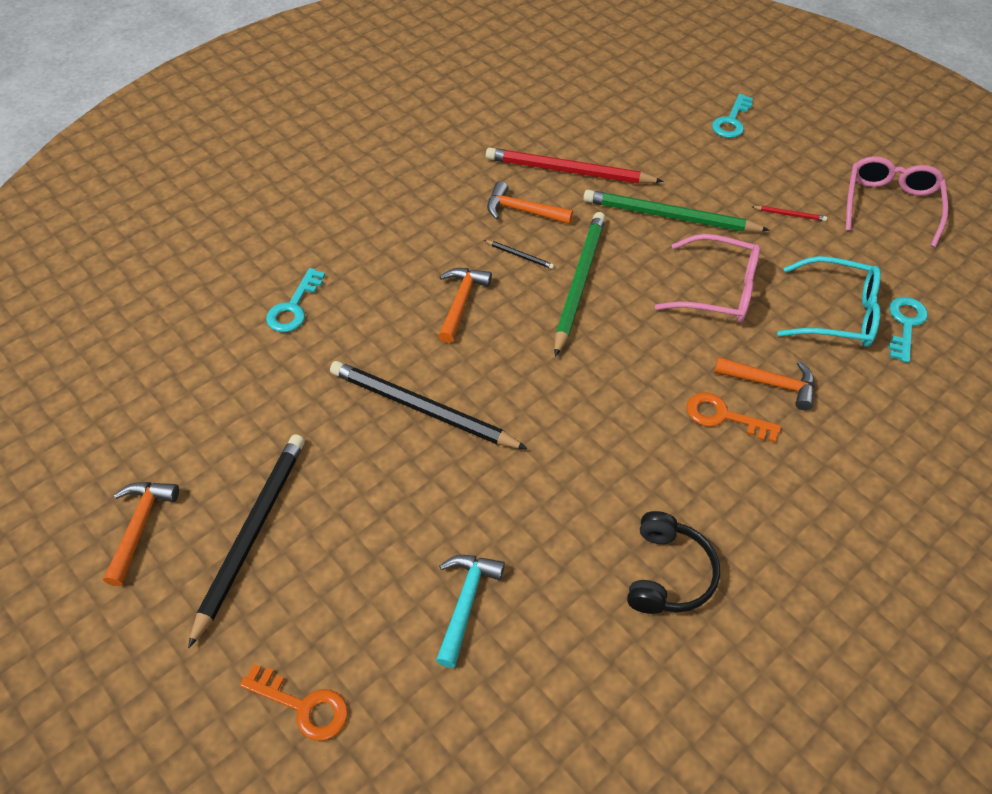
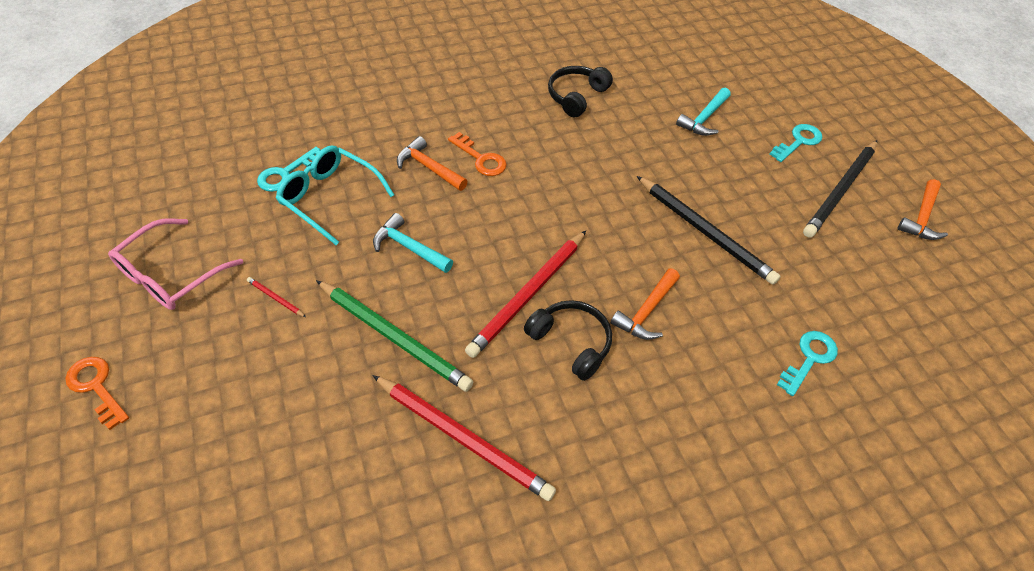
camera: 160 degrees left, 0 degrees up
orange key [240,664,348,741] -> orange key moved to [65,357,129,430]
black pencil [484,240,554,269] -> black headphones [524,300,612,381]
orange hammer [487,181,573,224] -> none
green pencil [554,212,606,357] -> red pencil [465,231,586,358]
pink glasses [655,234,760,323] -> turquoise hammer [373,213,453,273]
turquoise key [712,94,753,138] -> turquoise key moved to [770,124,822,162]

